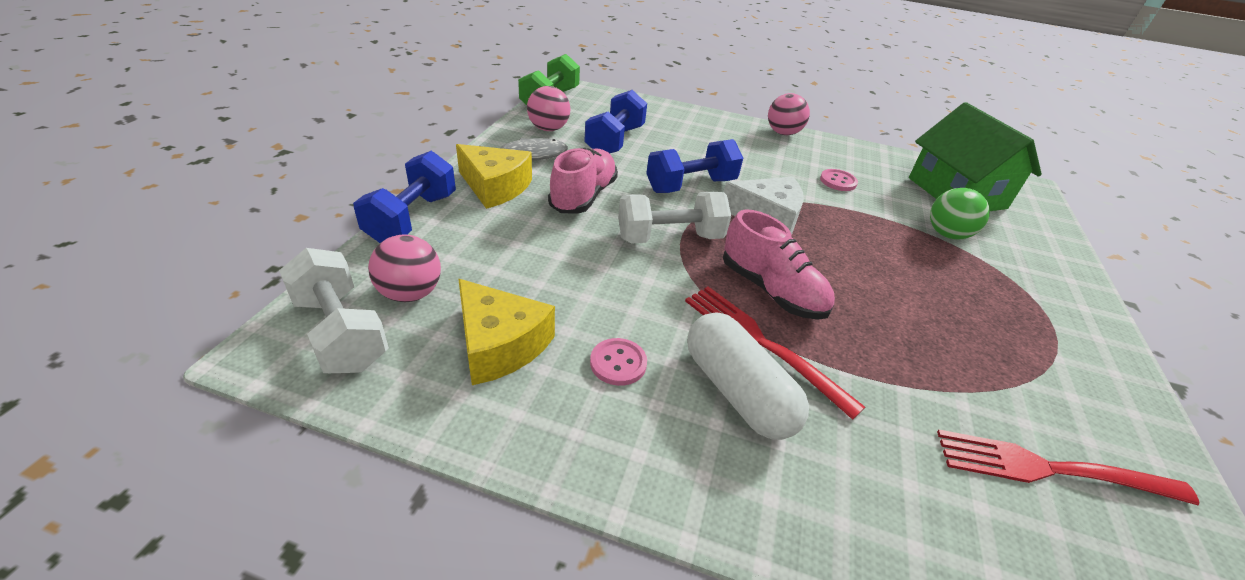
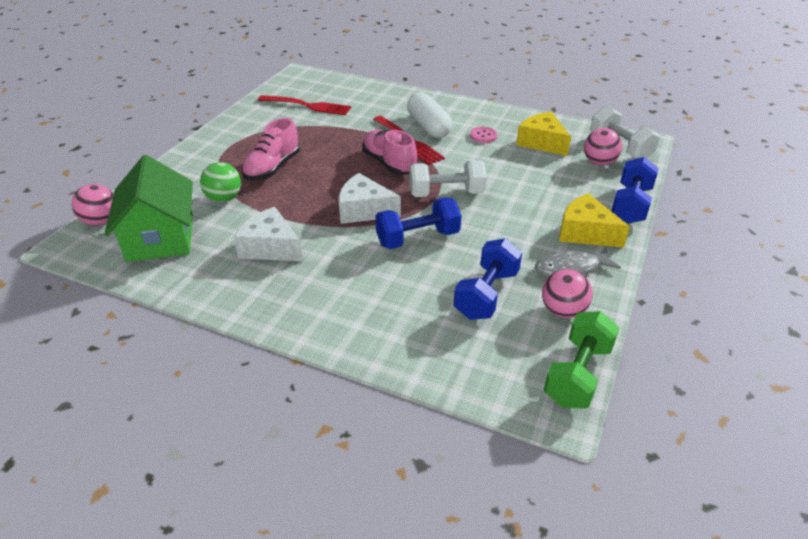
camera: 170 degrees left, 0 degrees up
pink shoe [548,148,618,214] -> pink shoe moved to [241,118,300,181]
pink ball [768,93,810,135] -> pink ball moved to [72,184,114,226]
pink button [820,169,858,191] -> white cheese [234,207,303,261]

